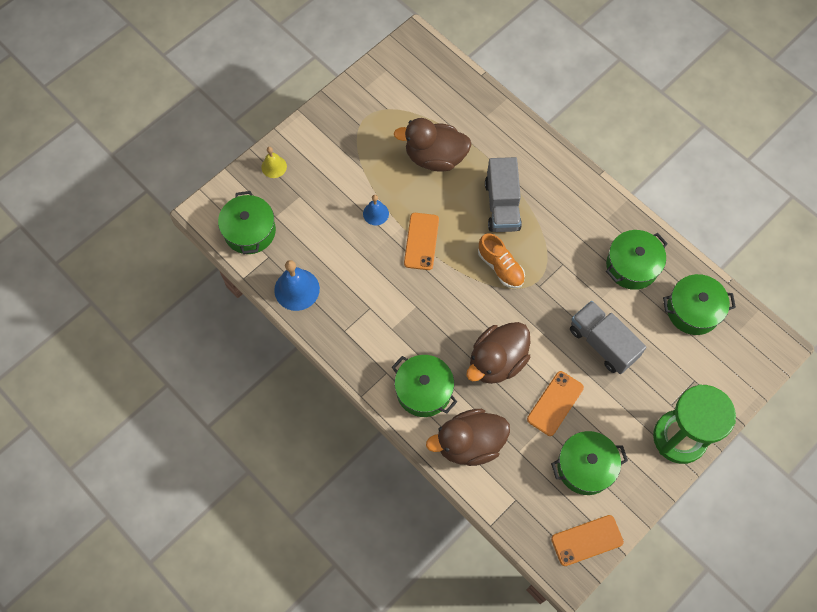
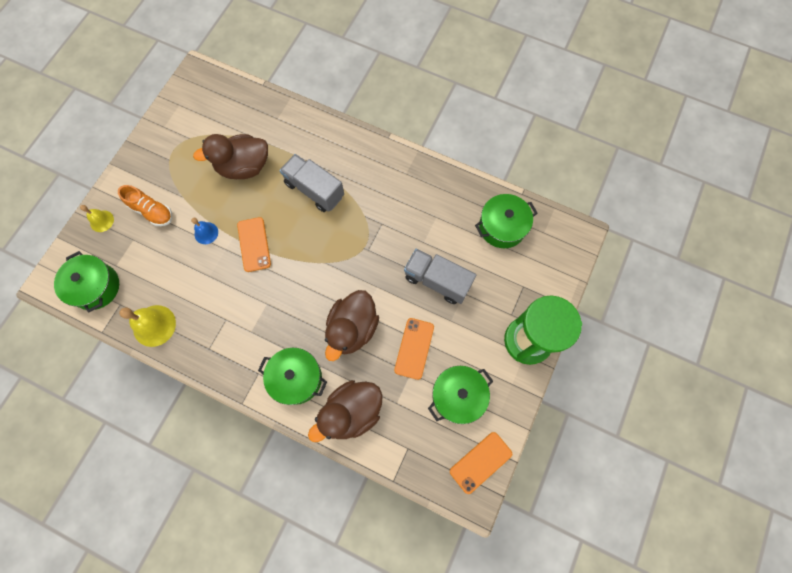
camera: 20 degrees left, 5 degrees up
blue bell [274,260,320,311] -> yellow bell [119,305,176,347]
orange shoe [478,233,525,288] -> orange shoe moved to [118,185,172,226]
grey truck [485,157,522,232] -> grey truck turned 150 degrees clockwise [279,154,344,212]
green pot [606,230,668,290] -> none

